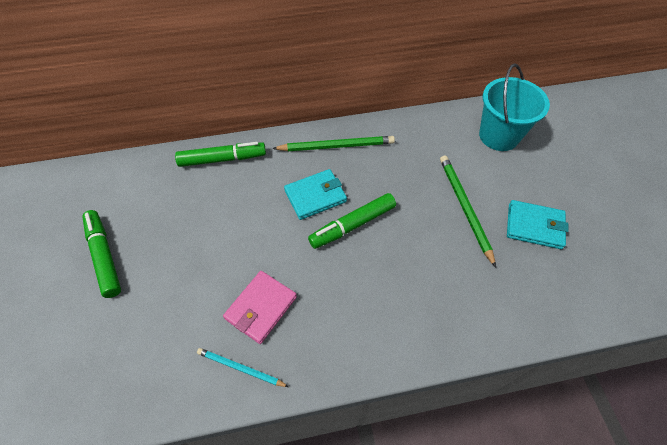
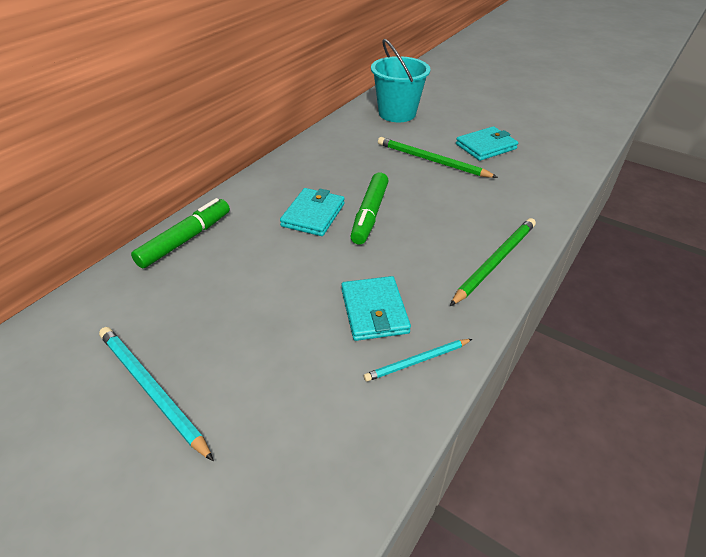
camera: 45 degrees left, 15 degrees down
green marker [82,210,121,298] -> turquoise pencil [99,327,214,461]
pink wallet [223,271,297,344] -> turquoise wallet [341,276,411,341]
green pencil [272,136,395,151] -> green pencil moved to [450,218,536,306]

